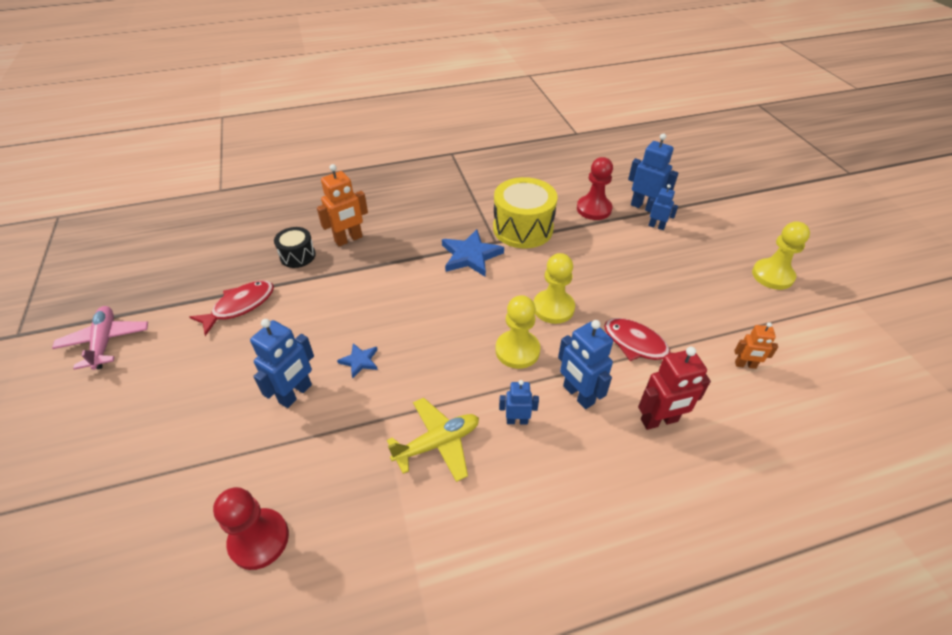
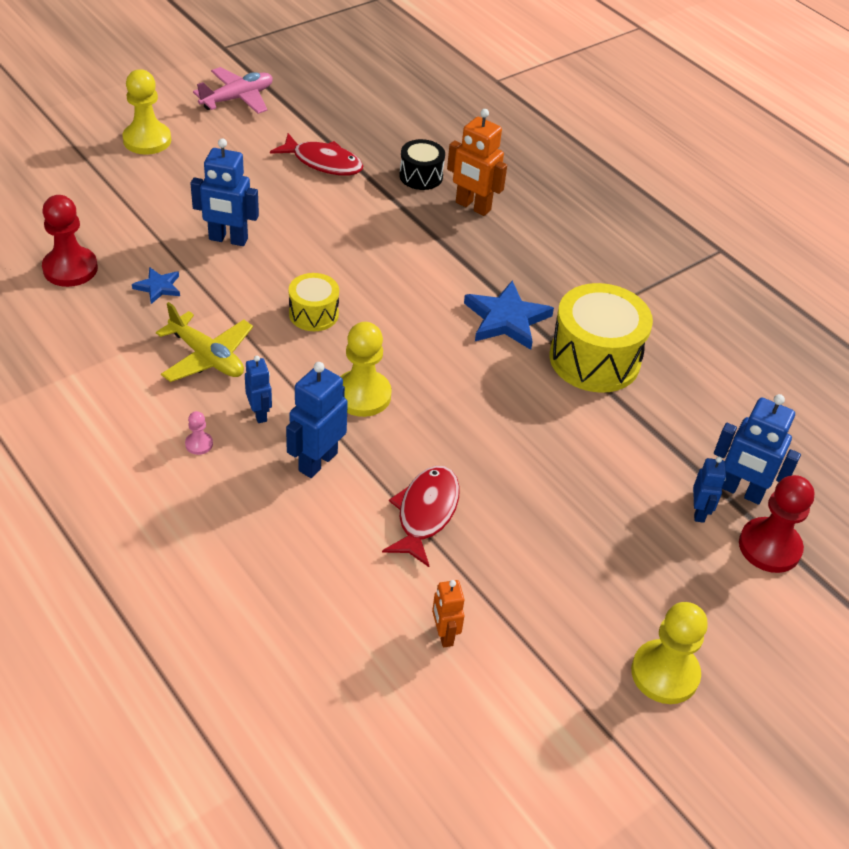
camera: 65 degrees right, 0 degrees up
blue star [337,343,378,378] -> blue star moved to [132,267,180,304]
yellow pawn [533,253,575,324] -> yellow pawn moved to [122,69,171,155]
red pawn [577,157,613,220] -> red pawn moved to [739,475,815,573]
blue robot [628,133,679,213] -> blue robot turned 105 degrees clockwise [714,394,801,505]
red robot [638,347,711,430] -> none
none -> pink pawn [185,411,213,455]
none -> yellow drum [289,273,339,331]

